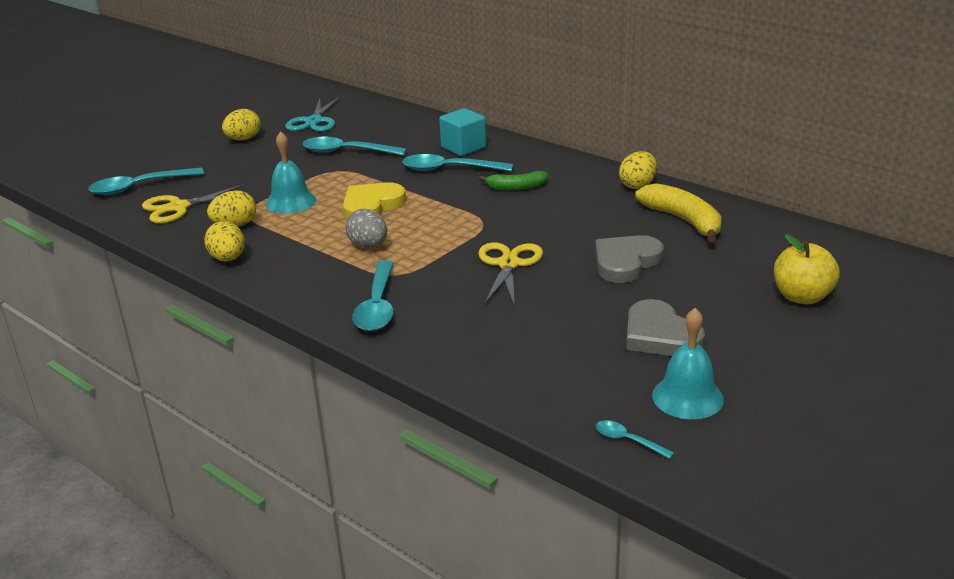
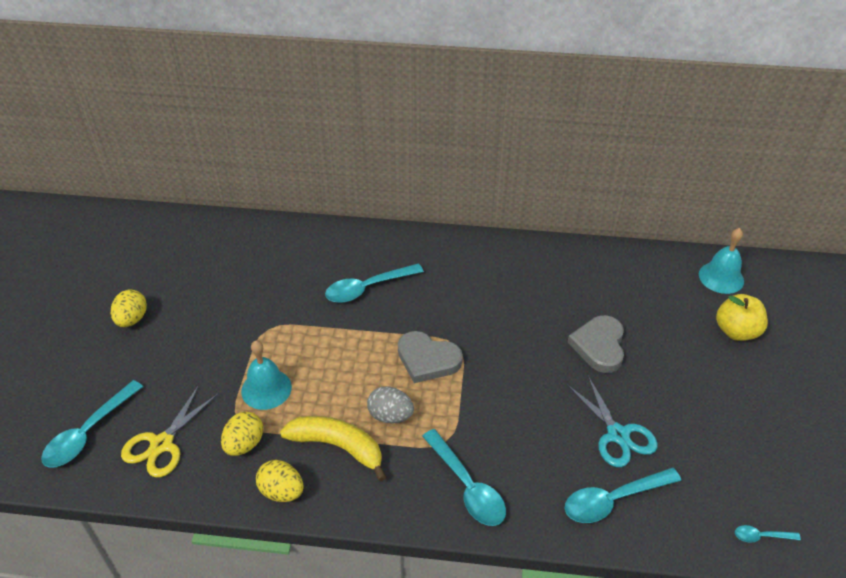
camera: 35 degrees left, 15 degrees up
turquoise scissors [285,97,340,132] -> turquoise scissors moved to [567,376,658,467]
turquoise spoon [303,137,407,156] -> turquoise spoon moved to [564,468,681,523]
yellow heart [343,182,406,219] -> none
turquoise cube [439,108,486,156] -> none
yellow scissors [478,242,543,307] -> none
green banana [479,171,548,191] -> none
yellow egg [619,151,657,189] -> none
grey heart [626,299,705,356] -> grey heart moved to [398,331,463,383]
yellow banana [635,183,722,242] -> yellow banana moved to [280,416,386,481]
turquoise bell [652,308,724,419] -> turquoise bell moved to [699,228,744,294]

